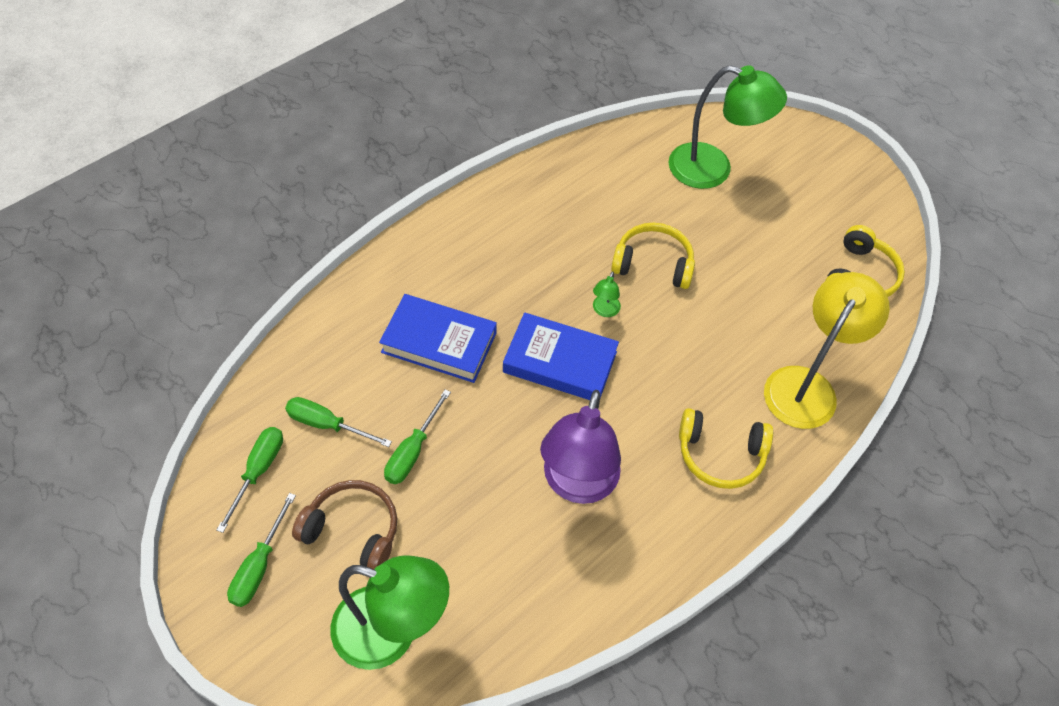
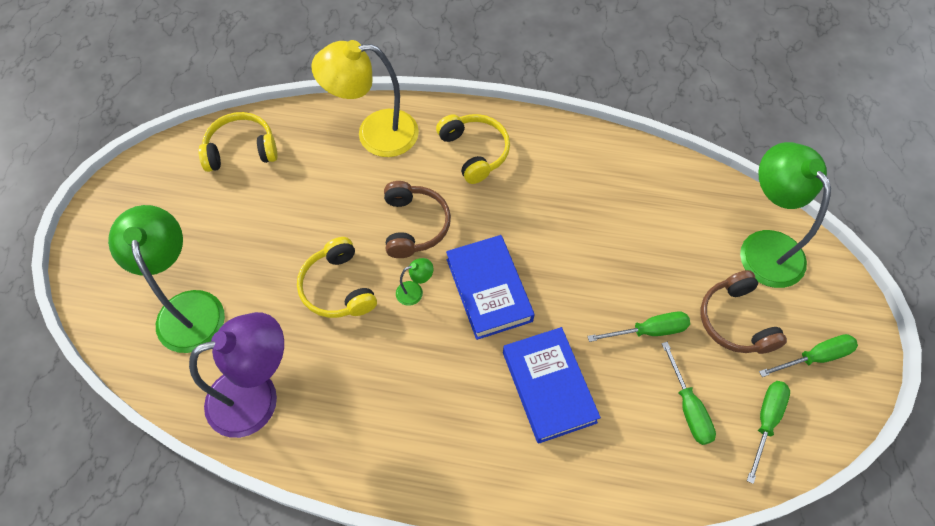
camera: 125 degrees left, 5 degrees up
green screwdriver [217,427,283,533] -> green screwdriver turned 135 degrees clockwise [747,381,790,484]
purple lamp [540,390,621,504] -> purple lamp moved to [189,312,284,438]
none -> brown headphones [384,181,451,258]

